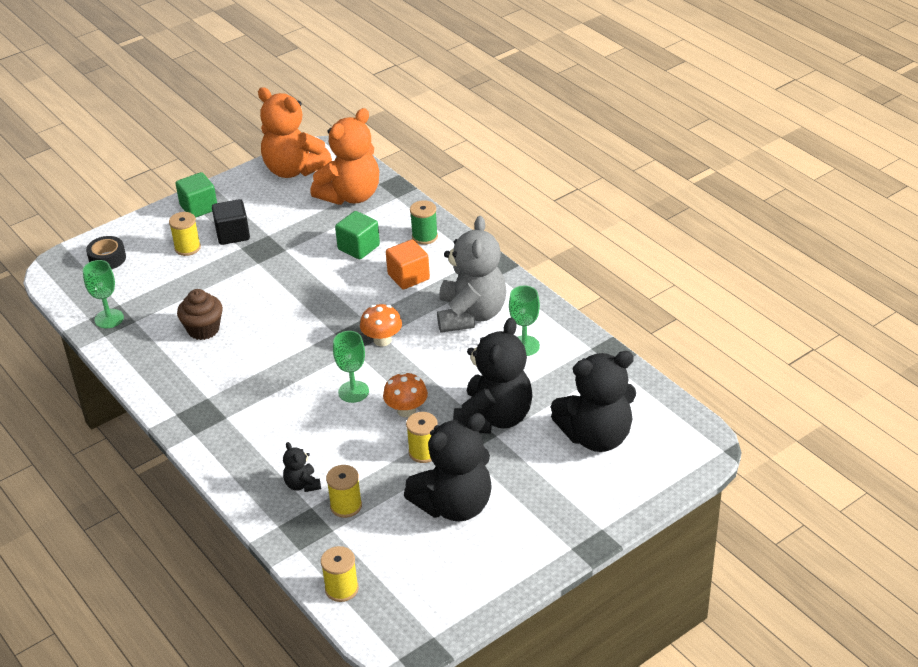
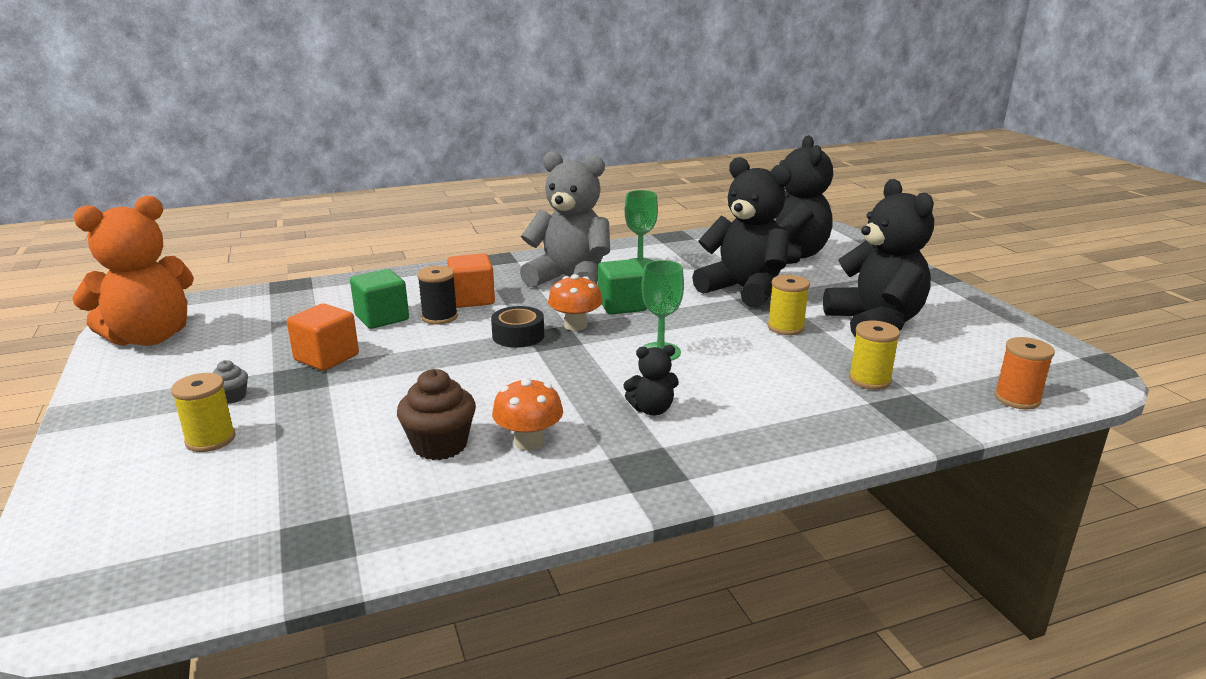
camera: 75 degrees left, 15 degrees down
green goblet [83,260,124,328] -> none
black tape [86,236,126,269] -> black tape moved to [491,306,544,348]
green cube [175,172,217,218] -> green cube moved to [598,259,647,315]
black cube [212,199,250,245] -> grey cupcake [213,360,248,404]
black teddy bear [283,442,321,492] -> black teddy bear moved to [623,345,679,416]
orange teddy bear [310,108,379,205] -> none
yellow spool [321,546,359,602] -> orange spool [994,337,1055,410]
orange mushroom [383,372,428,417] -> orange mushroom moved to [492,377,563,450]
green spool [410,200,438,245] -> none
none -> orange cube [287,303,359,371]
none -> black spool [417,266,458,325]

